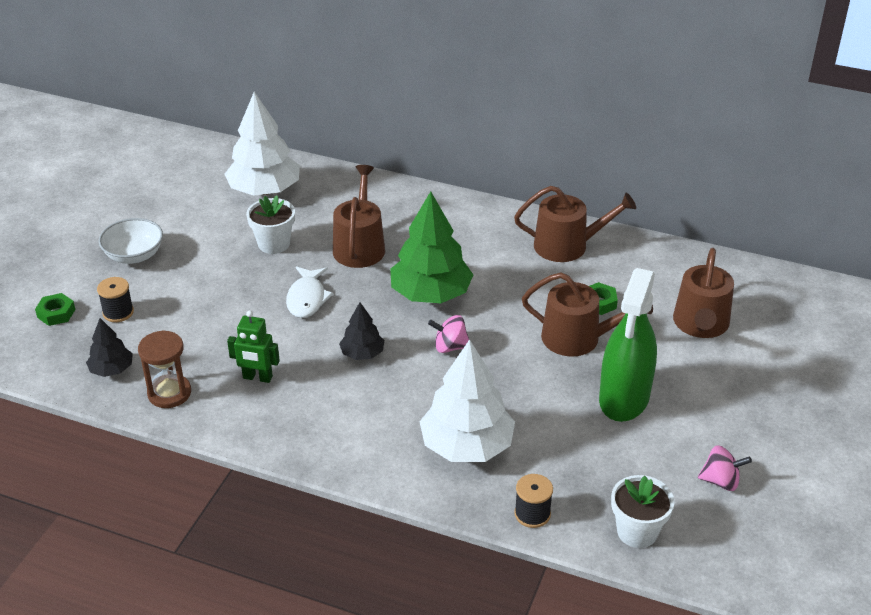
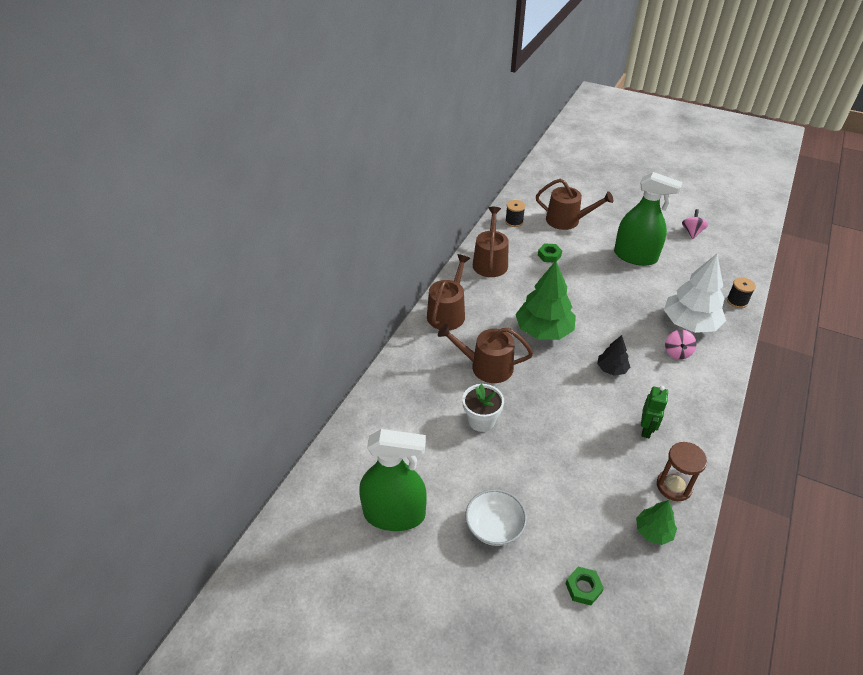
camera: 85 degrees left, 5 degrees up
black tree [86,318,133,377] -> green tree [636,500,677,545]
black spool [97,277,134,322] -> black spool moved to [505,200,525,227]
white tree [225,92,300,196] -> none
white fish [286,266,333,318] -> none
pink spinning top [428,315,469,353] -> pink spinning top moved to [665,330,696,359]
brown watering can [522,272,653,356] -> brown watering can moved to [427,254,470,330]
white flower pot [611,475,674,548] -> none
none -> green spray bottle [359,429,427,531]

